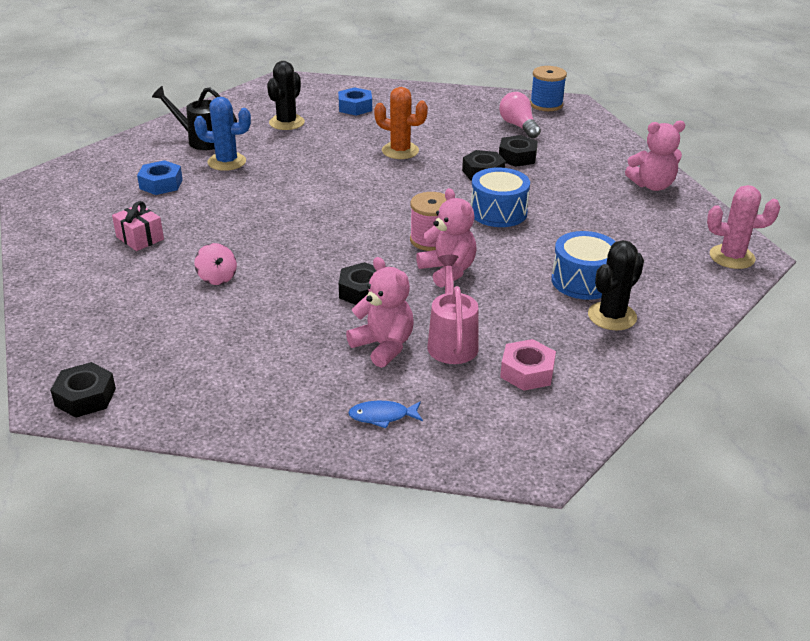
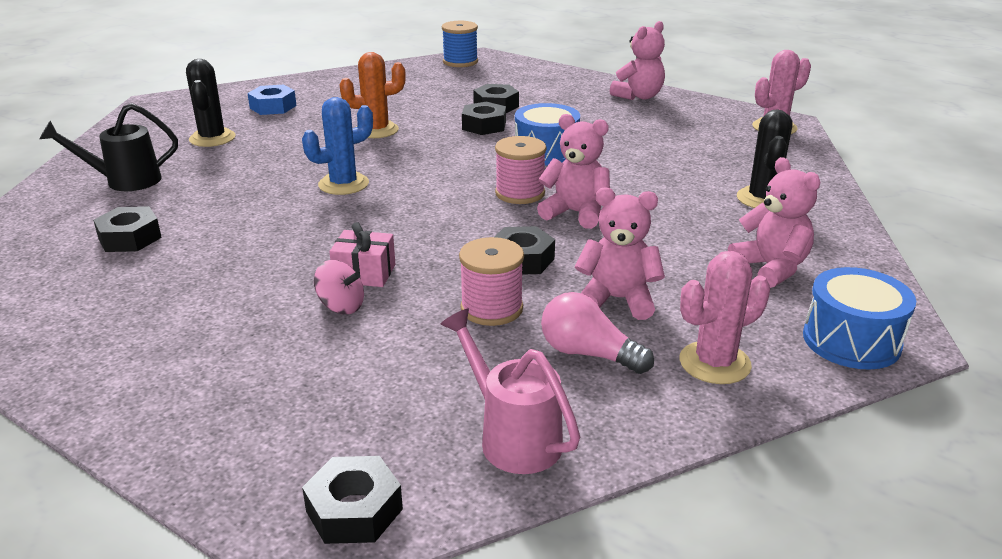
camera: 35 degrees left, 5 degrees down
pink gift [112,201,164,251] -> pink gift moved to [329,222,395,287]
blue nut [137,160,183,195] -> black nut [93,206,162,252]
blue cactus [194,97,251,171] -> blue cactus moved to [302,97,373,195]
blue fish [348,401,423,428] -> pink cactus [680,251,770,384]
pink watering can [427,255,479,364] -> pink watering can moved to [440,309,580,474]
pink light bulb [499,92,541,138] -> pink light bulb moved to [541,292,654,374]
pink nut [500,339,556,391] -> pink teddy bear [728,157,820,288]
blue drum [551,231,616,300] -> blue drum moved to [803,267,916,369]
none -> pink spool [459,237,524,326]

